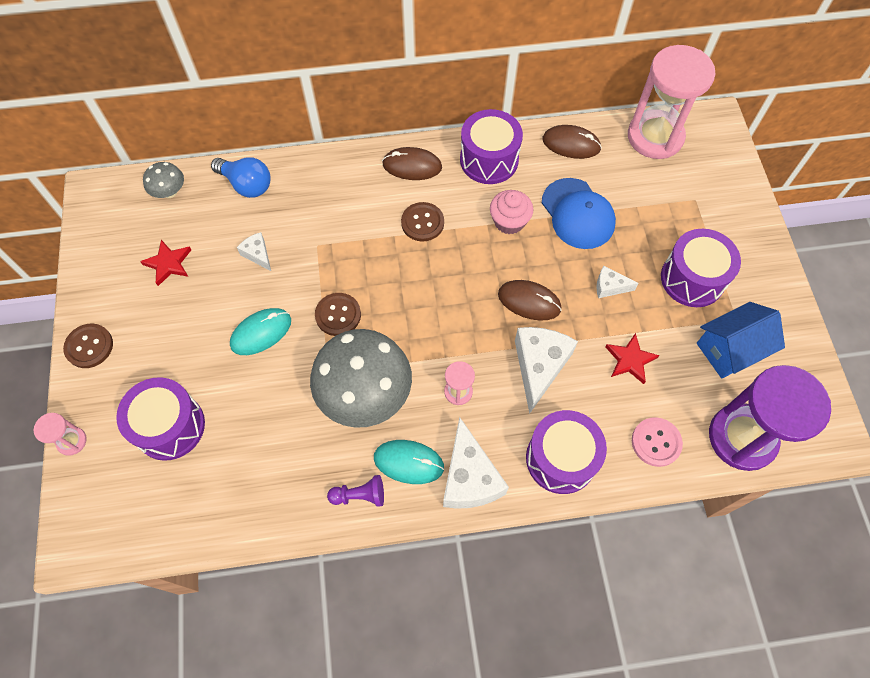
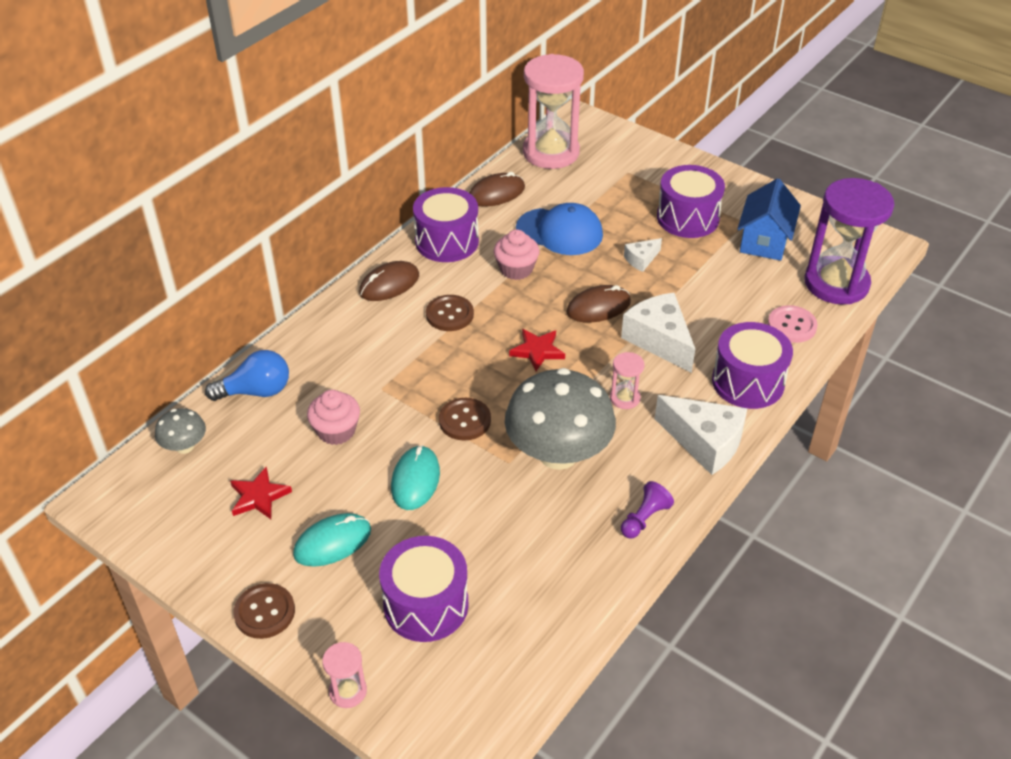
camera: 45 degrees left, 20 degrees down
white cheese [237,232,271,271] -> pink cupcake [307,390,360,445]
turquoise mouse [374,440,444,484] -> turquoise mouse moved to [293,513,371,567]
red star [605,333,660,384] -> red star moved to [509,329,565,371]

